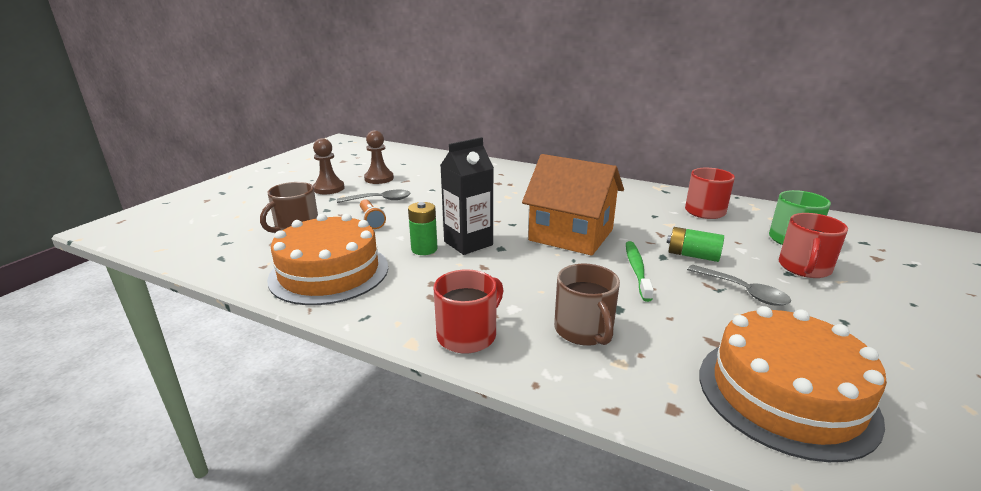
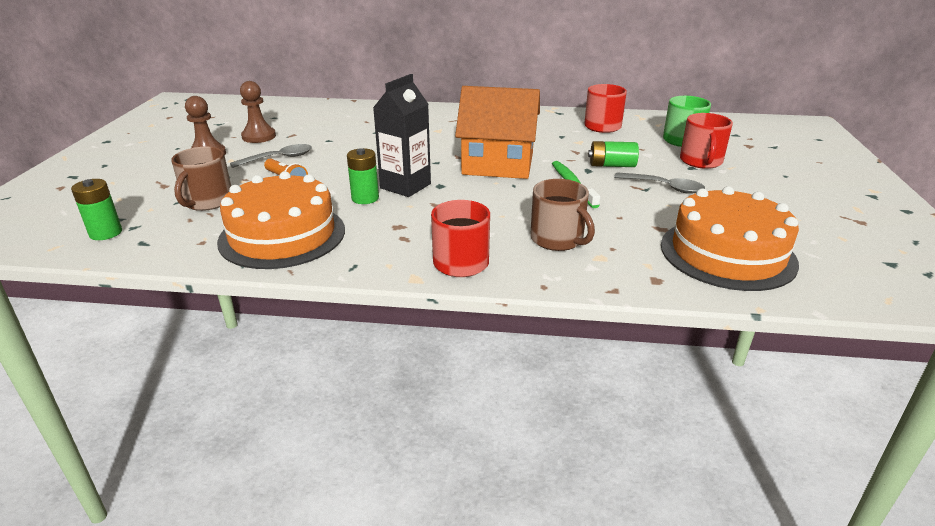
camera: 20 degrees left, 5 degrees up
none -> green battery [71,179,122,240]

